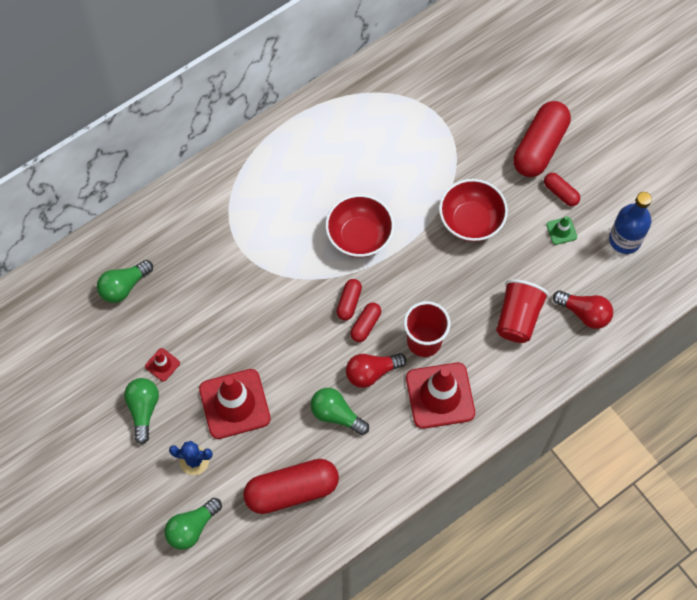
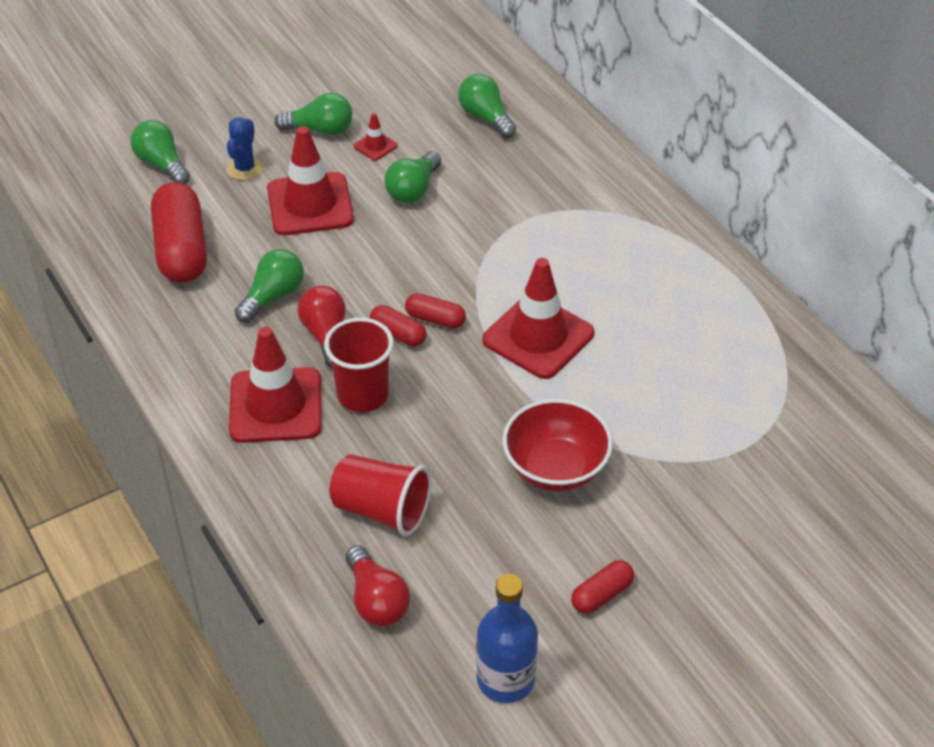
camera: 95 degrees right, 20 degrees down
red bowl [325,194,394,258] -> red traffic cone [482,258,594,379]
red capsule [513,101,571,177] -> none
green traffic cone [546,216,577,245] -> none
red light bulb [553,290,613,329] -> red light bulb turned 60 degrees counterclockwise [346,545,410,626]
none -> green light bulb [384,151,441,203]

